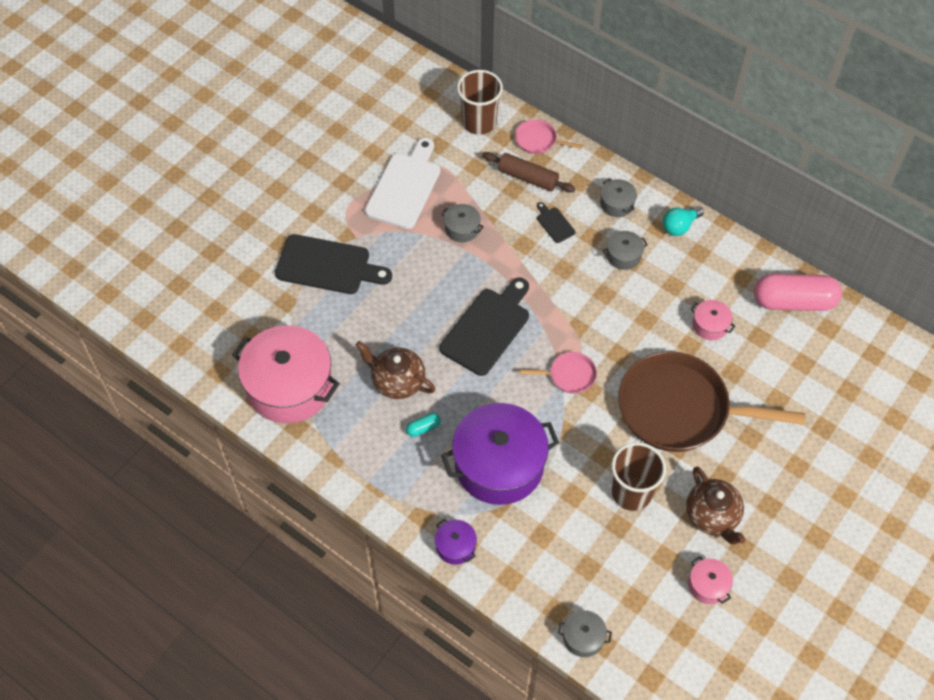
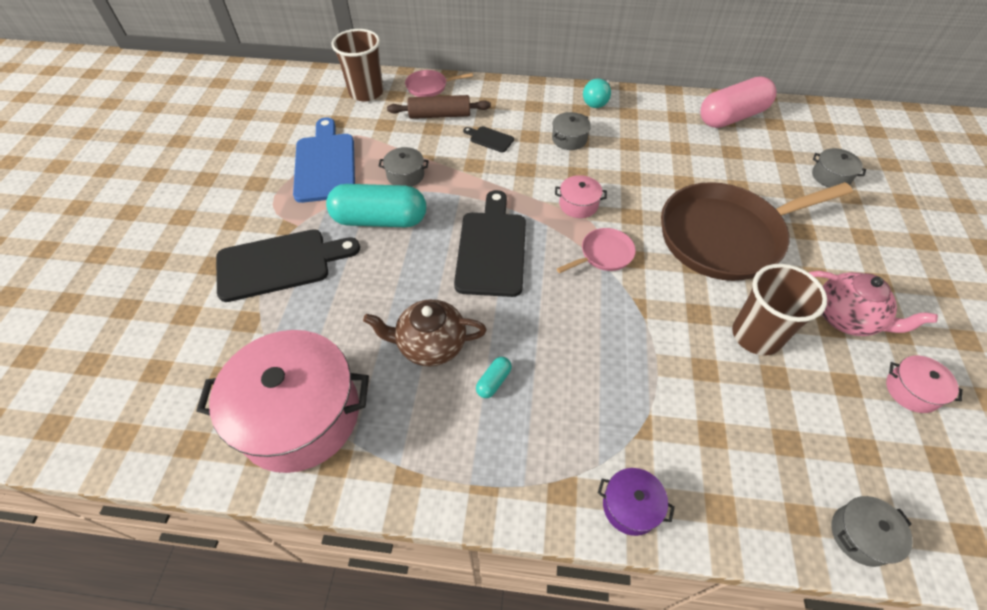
camera: 30 degrees left, 5 degrees down
white cutting board [365,138,440,229] -> blue cutting board [293,118,355,203]
purple pot [441,403,559,505] -> none
grey pot [600,178,637,217] -> grey pot moved to [812,148,866,188]
brown teapot [686,467,746,545] -> pink teapot [809,271,938,336]
pink pot [690,300,735,340] -> pink pot moved to [555,175,607,218]
none -> turquoise capsule [326,184,426,227]

